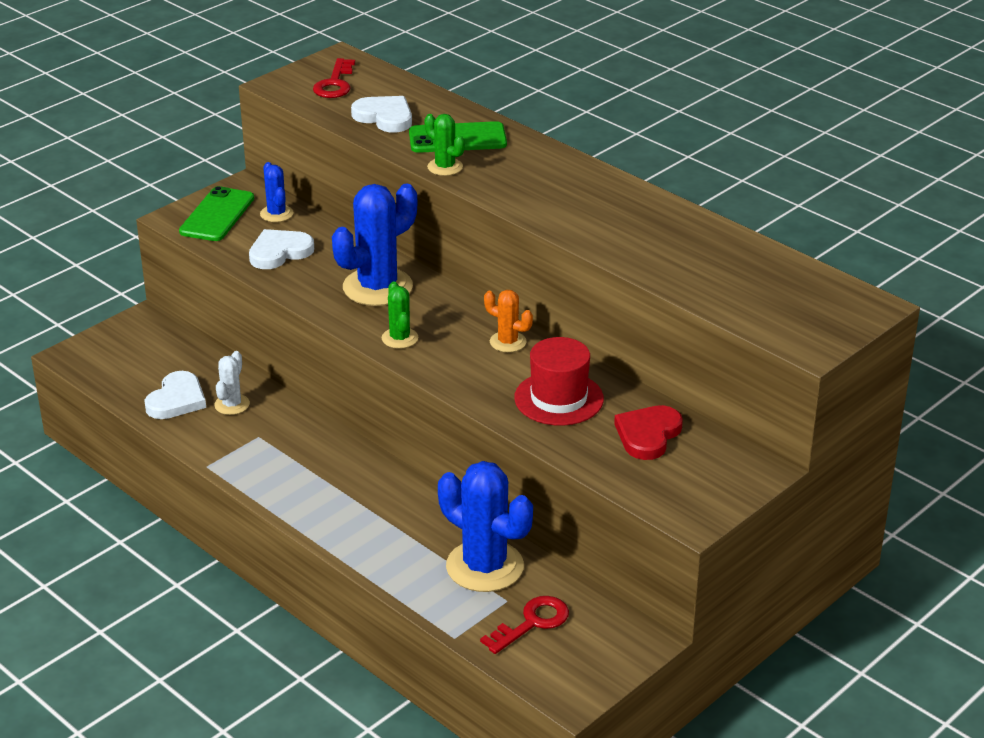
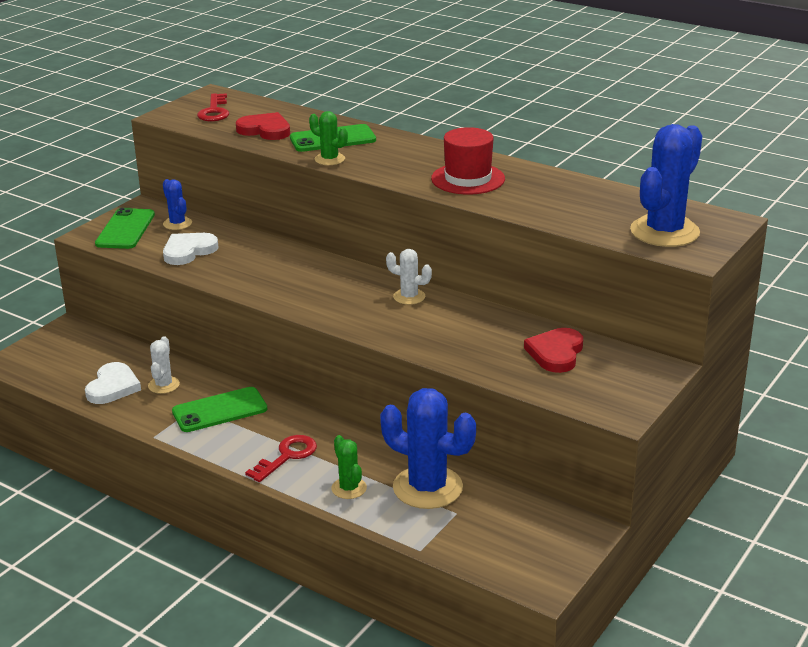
camera: 10 degrees left, 5 degrees down
blue cactus [332,183,417,306] -> blue cactus moved to [630,124,702,247]
white heart [351,96,412,132] -> red heart [236,112,290,140]
green cactus [382,282,418,349] -> green cactus moved to [332,435,367,499]
red key [480,596,569,654] -> red key moved to [245,435,317,482]
orange cactus [484,290,533,352] -> white cactus [386,249,432,305]
red hat [514,337,604,426] -> red hat moved to [431,127,505,195]
none -> green phone [172,387,267,432]

